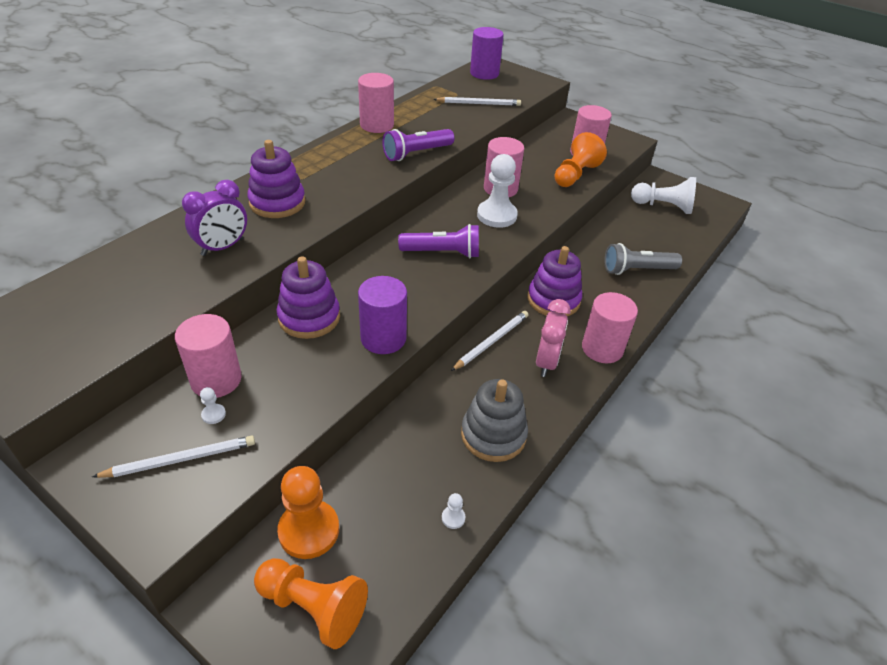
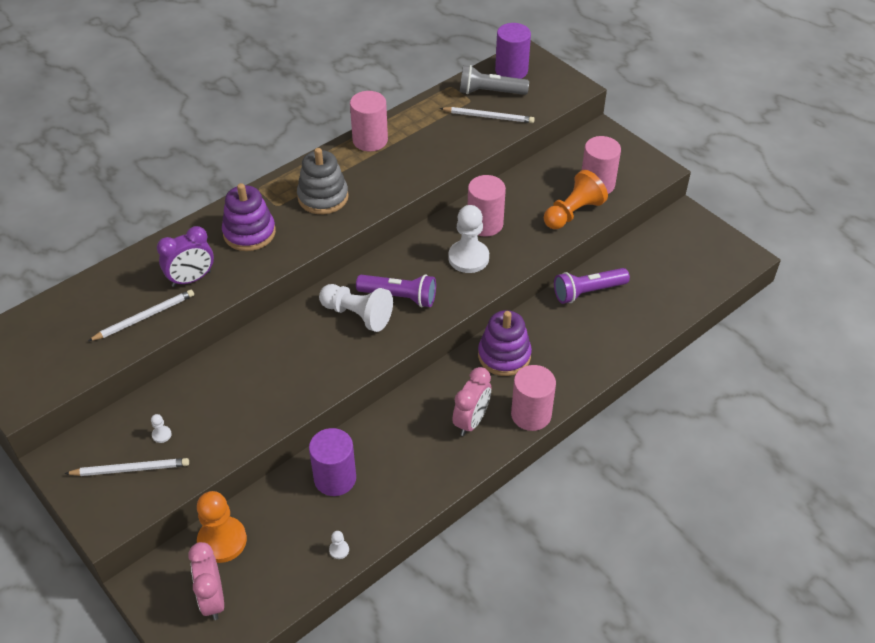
camera: 15 degrees right, 5 degrees up
pink cylinder [175,314,242,398] -> none
orange pawn [254,558,368,649] -> pink clock [188,542,224,620]
purple stacking toy [277,256,340,339] -> none
purple cylinder [358,276,407,354] -> purple cylinder moved to [309,428,356,496]
purple flashlight [382,129,454,161] -> purple flashlight moved to [554,268,630,304]
white pencil [451,311,529,371] -> white pencil moved to [88,289,194,341]
grey stacking toy [461,379,528,462] -> grey stacking toy moved to [297,148,349,214]
grey flashlight [604,243,682,275] -> grey flashlight moved to [460,65,529,95]
white pawn [631,177,696,214] -> white pawn moved to [319,284,393,332]

